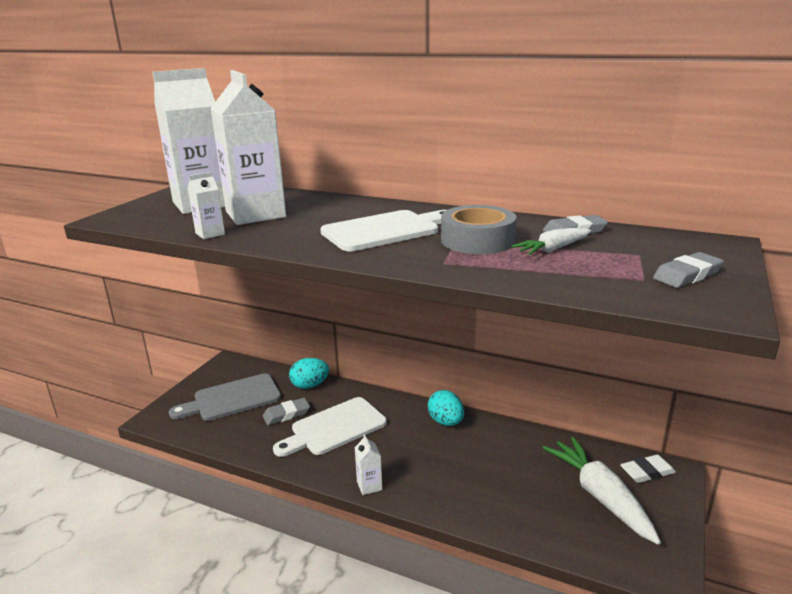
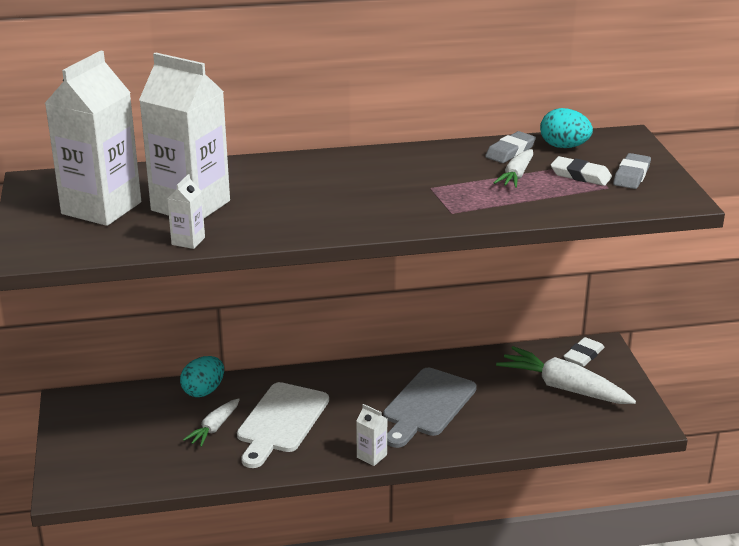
camera: 35 degrees left, 5 degrees up
grey cutting board [169,373,281,421] -> grey cutting board moved to [383,368,477,448]
grey eraser [263,398,310,425] -> white carrot [183,398,240,447]
white cutting board [320,210,446,251] -> none
turquoise egg [428,390,464,426] -> turquoise egg moved to [540,108,593,148]
grey tape [441,205,516,254] -> none
none -> white eraser [551,156,612,186]

